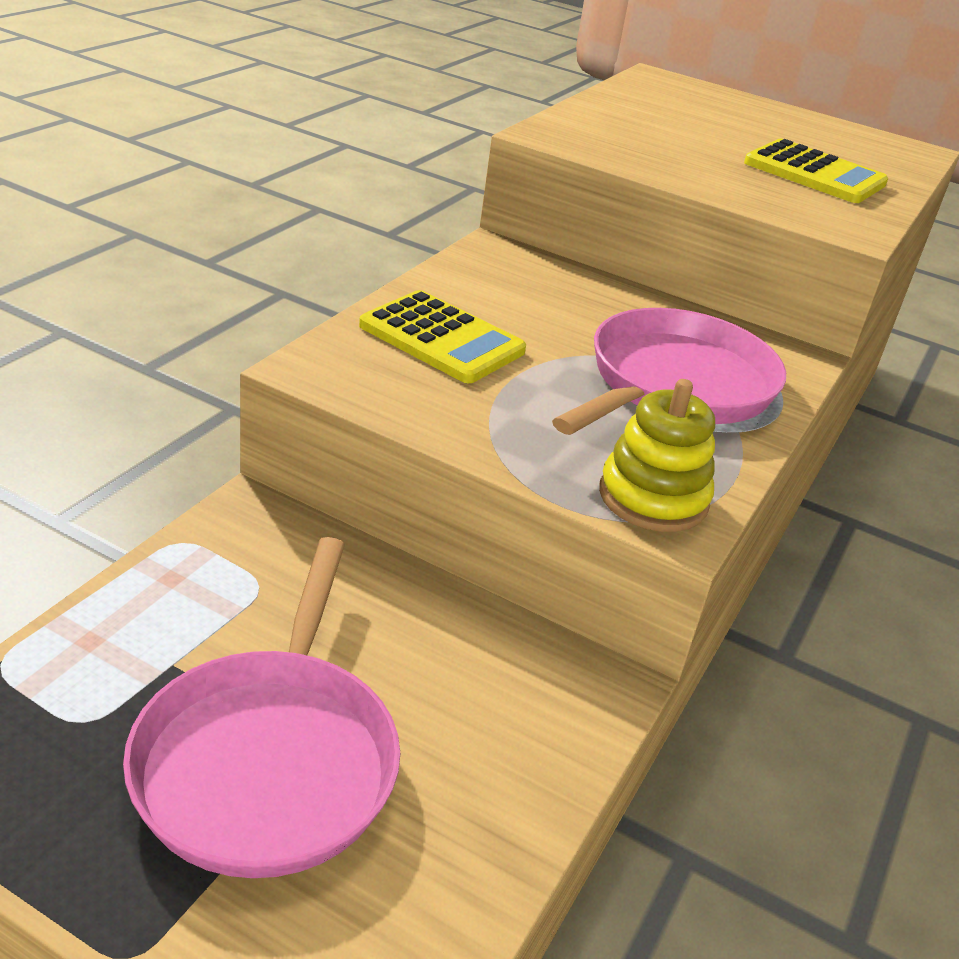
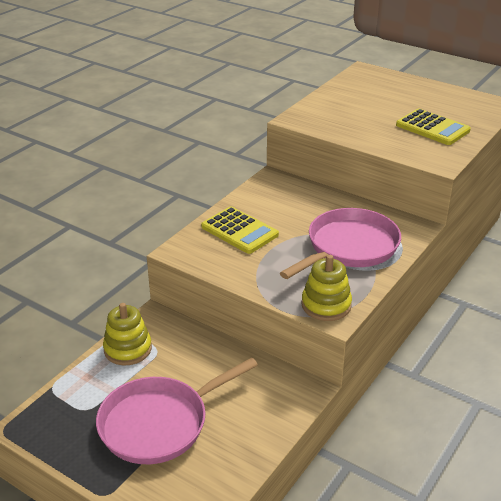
camera: 10 degrees right, 0 degrees up
pink pan [123,537,400,878] -> pink pan turned 45 degrees clockwise [96,358,258,464]
none -> yellow stacking toy [103,303,152,366]

